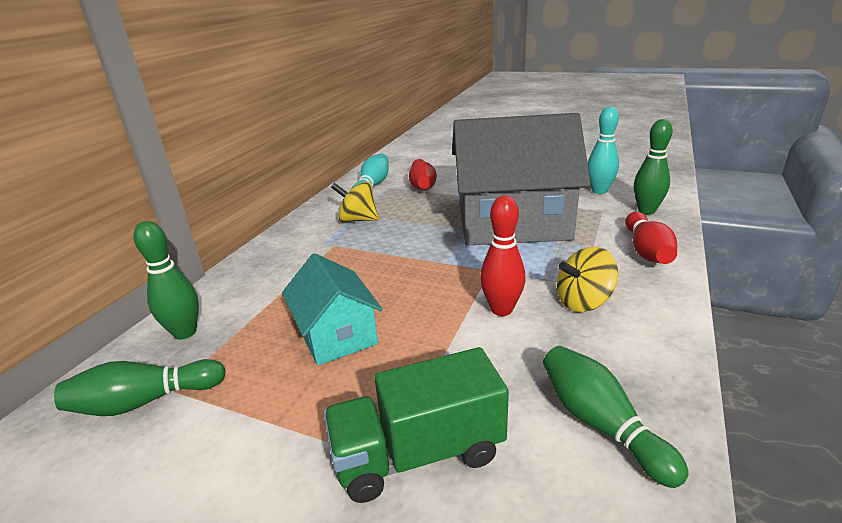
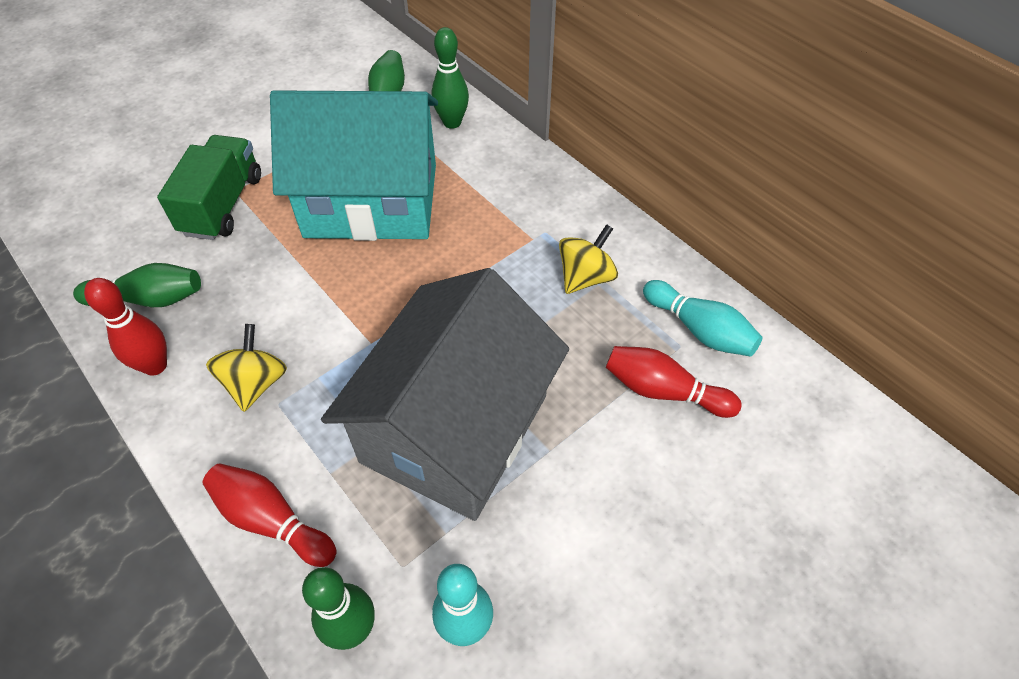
camera: 115 degrees right, 25 degrees up
turquoise house [282,253,383,366] -> turquoise house [270,90,438,241], size x1.94
red bowling pin [480,196,525,316] -> red bowling pin moved to [84,278,167,376]

